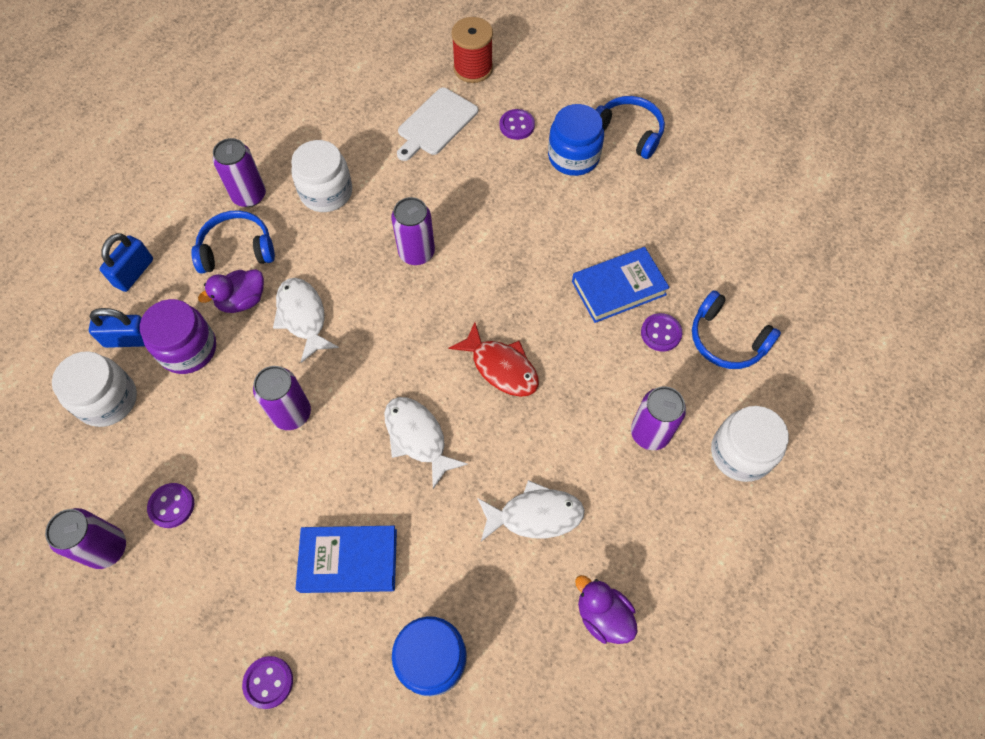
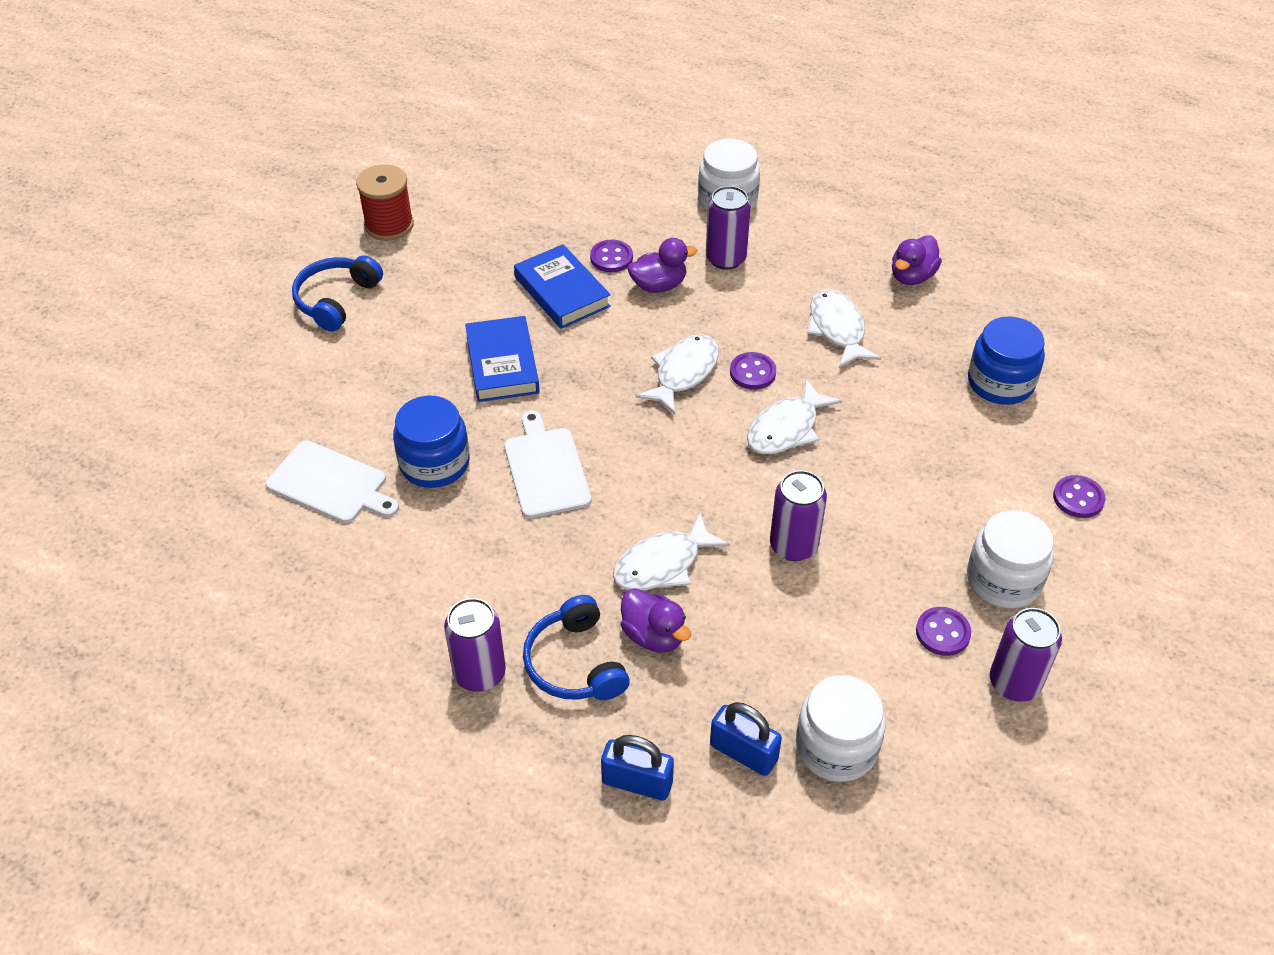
camera: 100 degrees left, 15 degrees down
blue padlock [89,308,145,348] -> blue padlock turned 45 degrees counterclockwise [710,702,782,776]
purple jar [140,299,216,374] -> none
white jar [291,140,352,212] -> white jar moved to [967,510,1054,608]
blue book [296,526,397,593] -> blue book moved to [465,316,540,402]
purple can [391,197,435,265] -> white cutting board [504,410,591,518]
red fish [449,322,539,397] -> white fish [635,334,719,414]
red spool [451,17,493,83] -> red spool moved to [356,164,414,241]
purple button [500,109,535,140] -> purple button moved to [730,352,776,390]
blue jar [548,104,604,176] -> blue jar moved to [393,396,470,488]
blue headphones [692,290,781,369] -> none
none -> purple duck [628,238,697,293]

